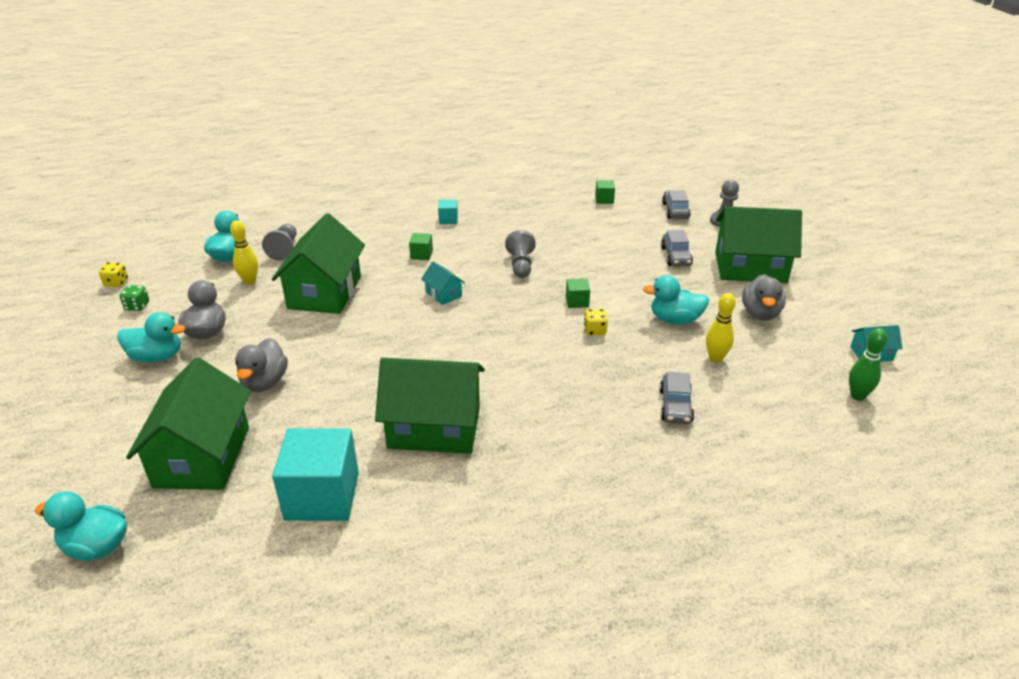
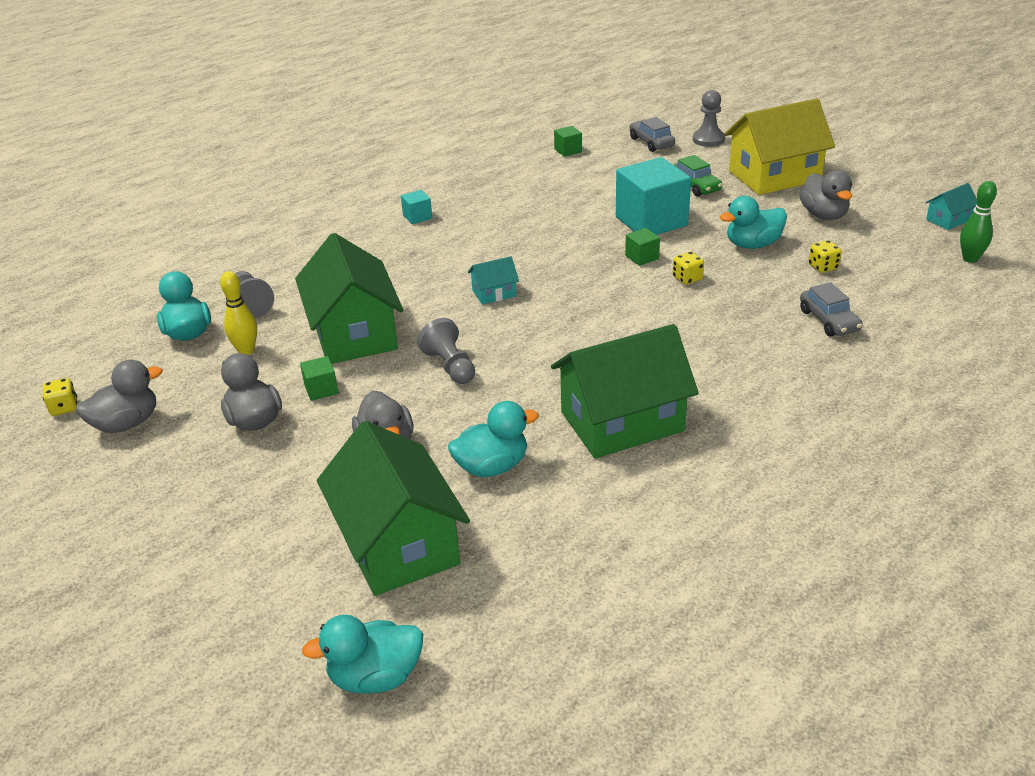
camera: 25 degrees left, 0 degrees up
turquoise duck [117,312,185,363] -> turquoise duck moved to [448,401,539,477]
green dice [119,285,149,311] -> grey duck [75,360,162,433]
turquoise cube [272,428,359,521] -> turquoise cube moved to [616,157,691,235]
green cube [409,233,433,260] -> green cube moved to [300,356,338,401]
turquoise house [421,262,465,305] -> turquoise house turned 45 degrees counterclockwise [468,256,519,305]
grey pawn [505,230,536,278] -> grey pawn moved to [417,318,475,384]
grey car [661,230,693,266] -> green car [674,155,723,197]
yellow bowling pin [706,293,736,363] -> yellow dice [809,240,842,273]
green house [715,206,802,283] -> yellow house [724,99,835,195]

